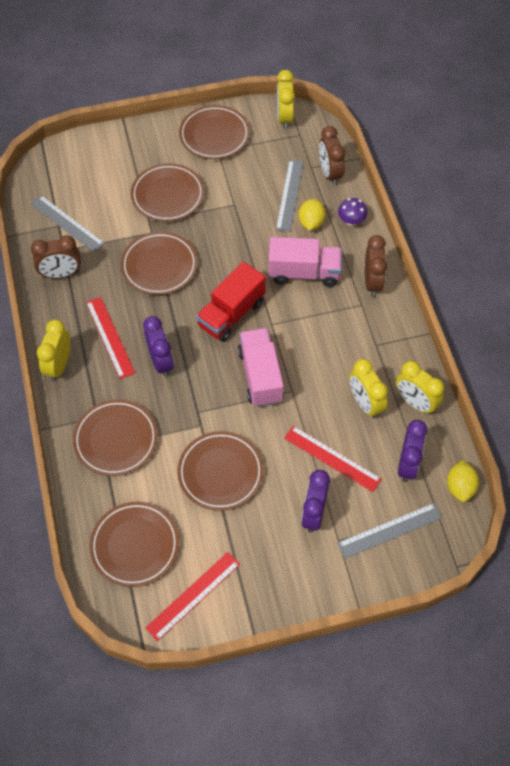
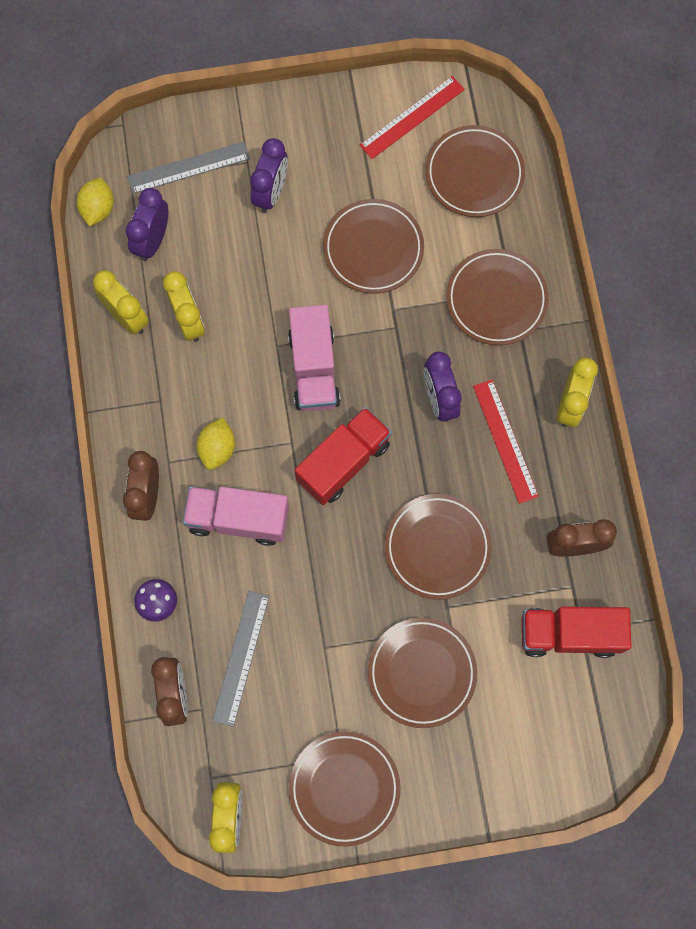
camera: 175 degrees left, 15 degrees up
grey ruler [30,195,105,252] -> red truck [522,607,632,658]
red ruler [284,426,382,492] -> none
yellow lemon [298,199,326,231] -> yellow lemon moved to [196,418,235,470]

